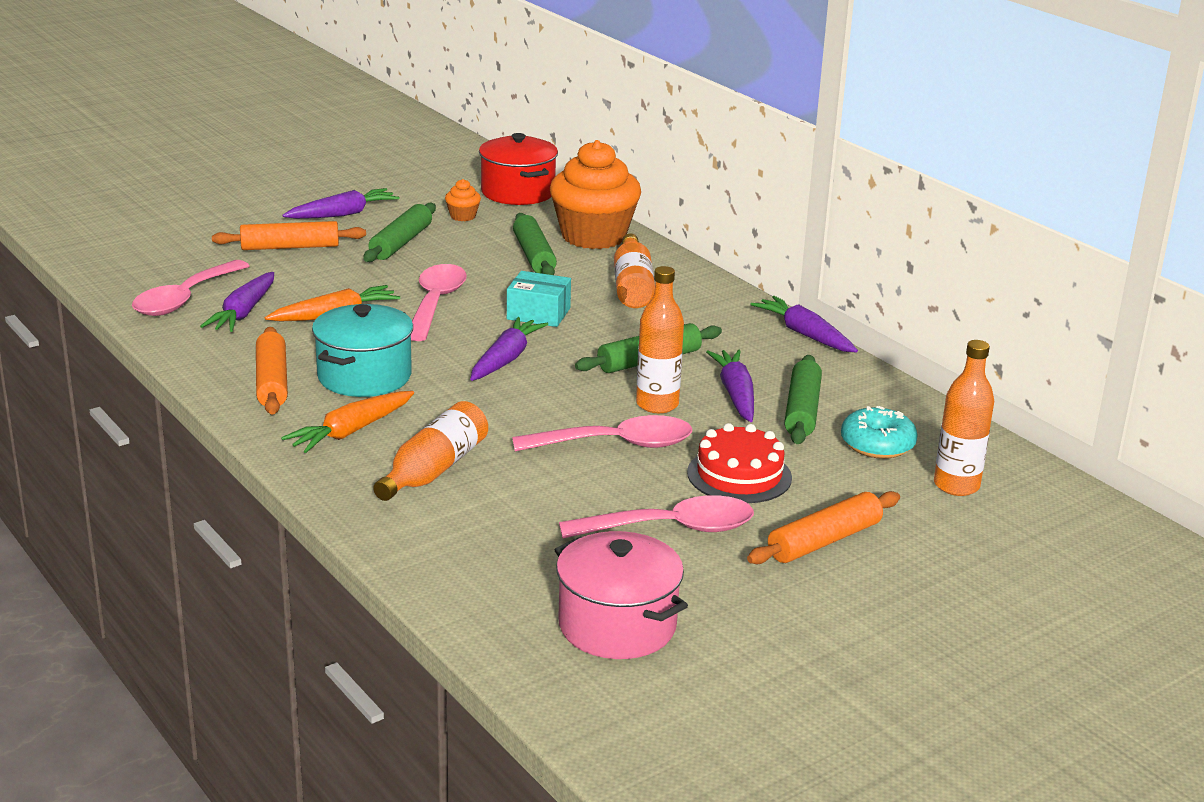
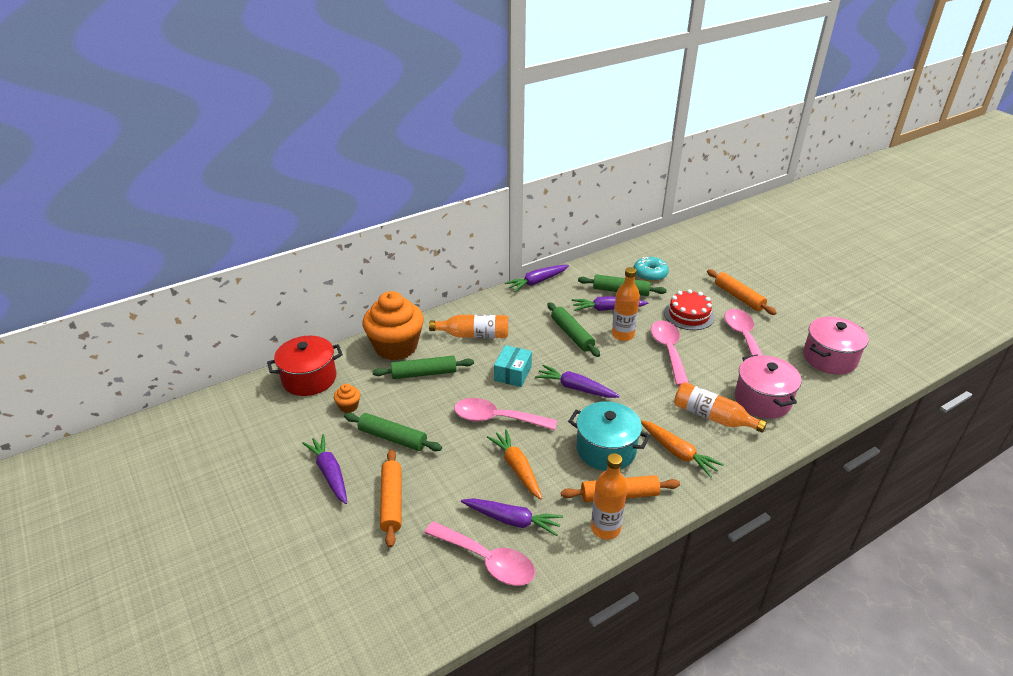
camera: 85 degrees left, 10 degrees up
orange bottle [934,340,994,496] -> orange bottle moved to [591,453,627,539]
none -> pink pot [735,355,801,419]

